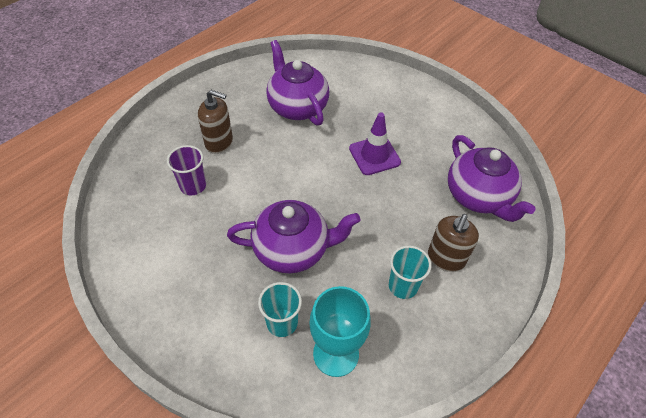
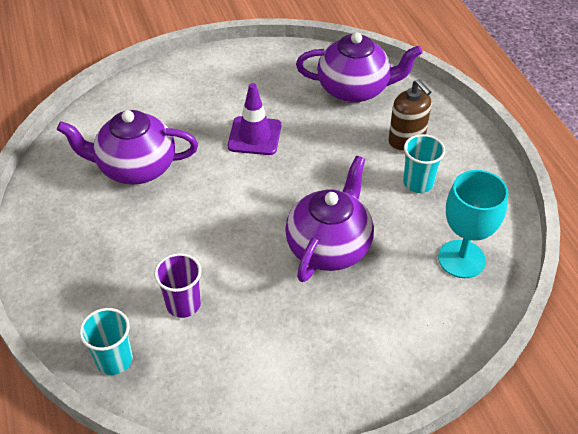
camera: 60 degrees left, 5 degrees down
brown soap dispenser [198,90,233,154] -> none
turquoise cup [258,282,302,337] -> turquoise cup moved to [79,308,133,375]

